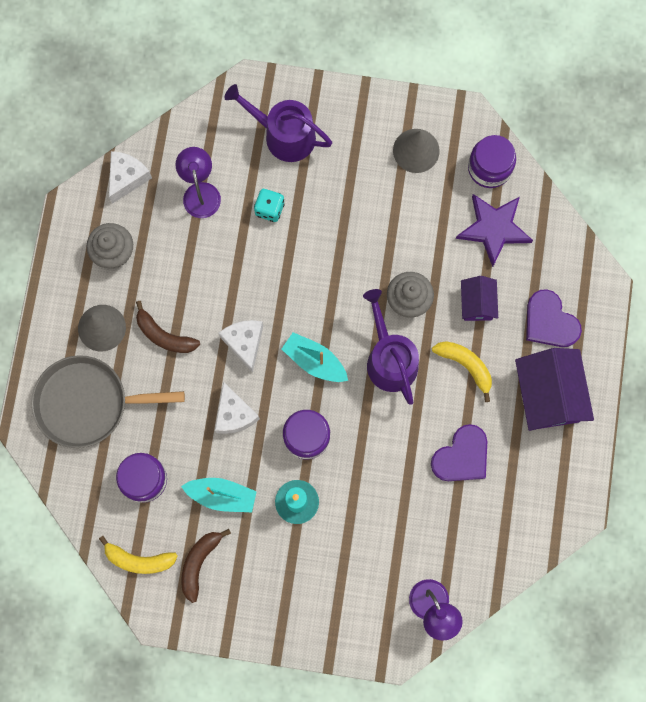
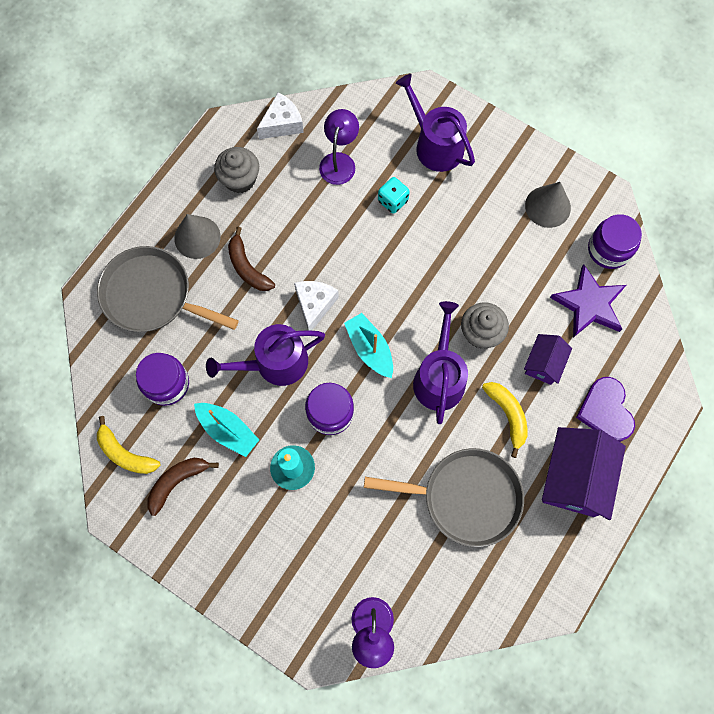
camera: 25 degrees right, 5 degrees down
white cheese [215,382,260,434] -> purple watering can [206,324,325,386]
purple heart [431,424,487,481] -> grey pan [364,448,524,547]

